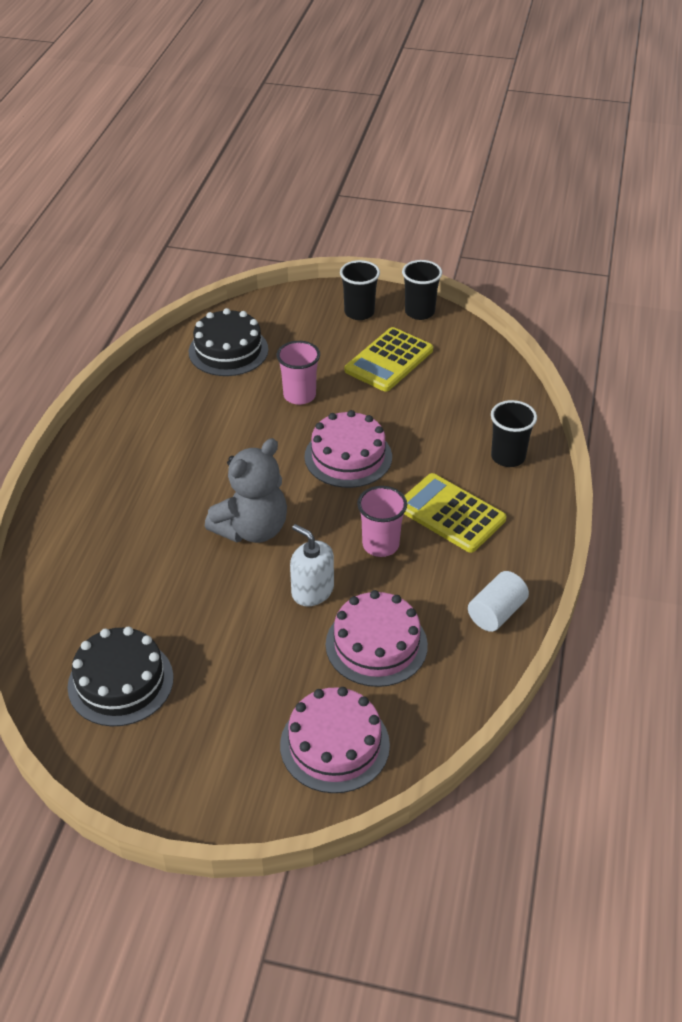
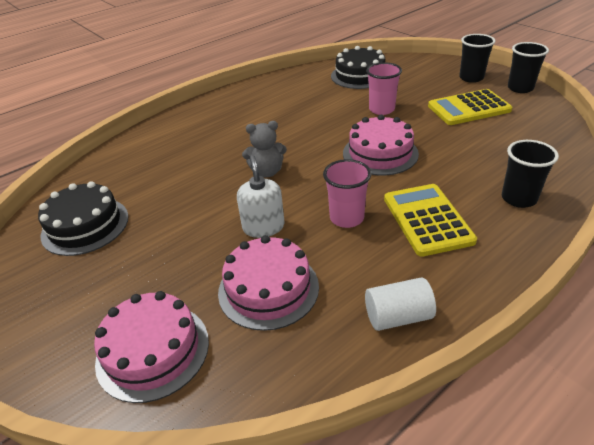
camera: 40 degrees right, 5 degrees down
grey teddy bear [205,438,287,543] -> grey teddy bear [242,121,287,177], size x0.63

